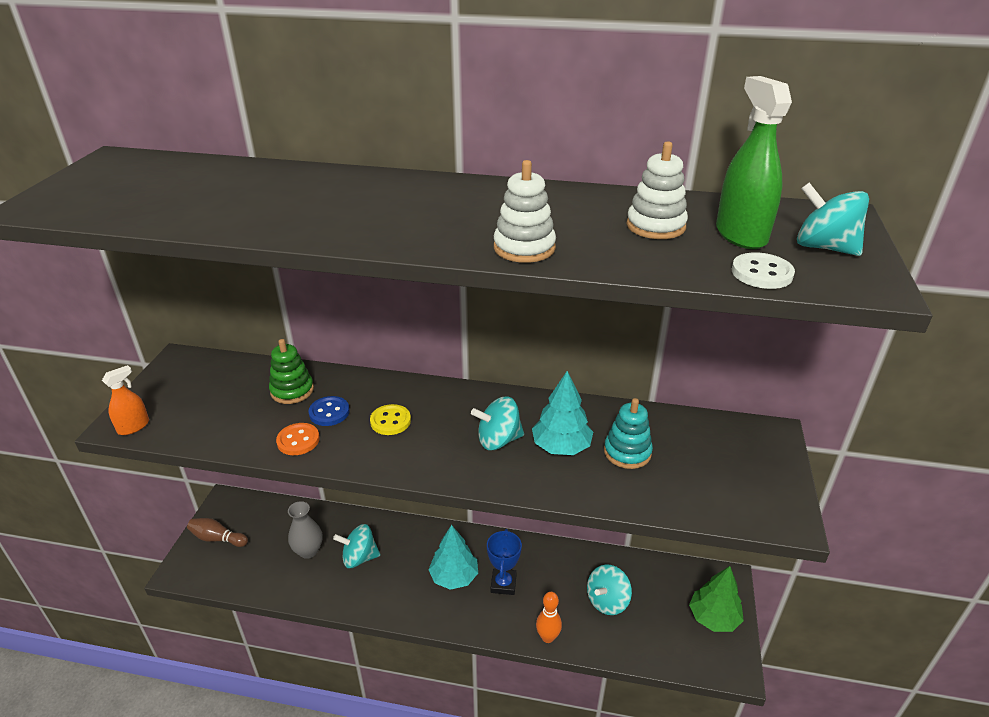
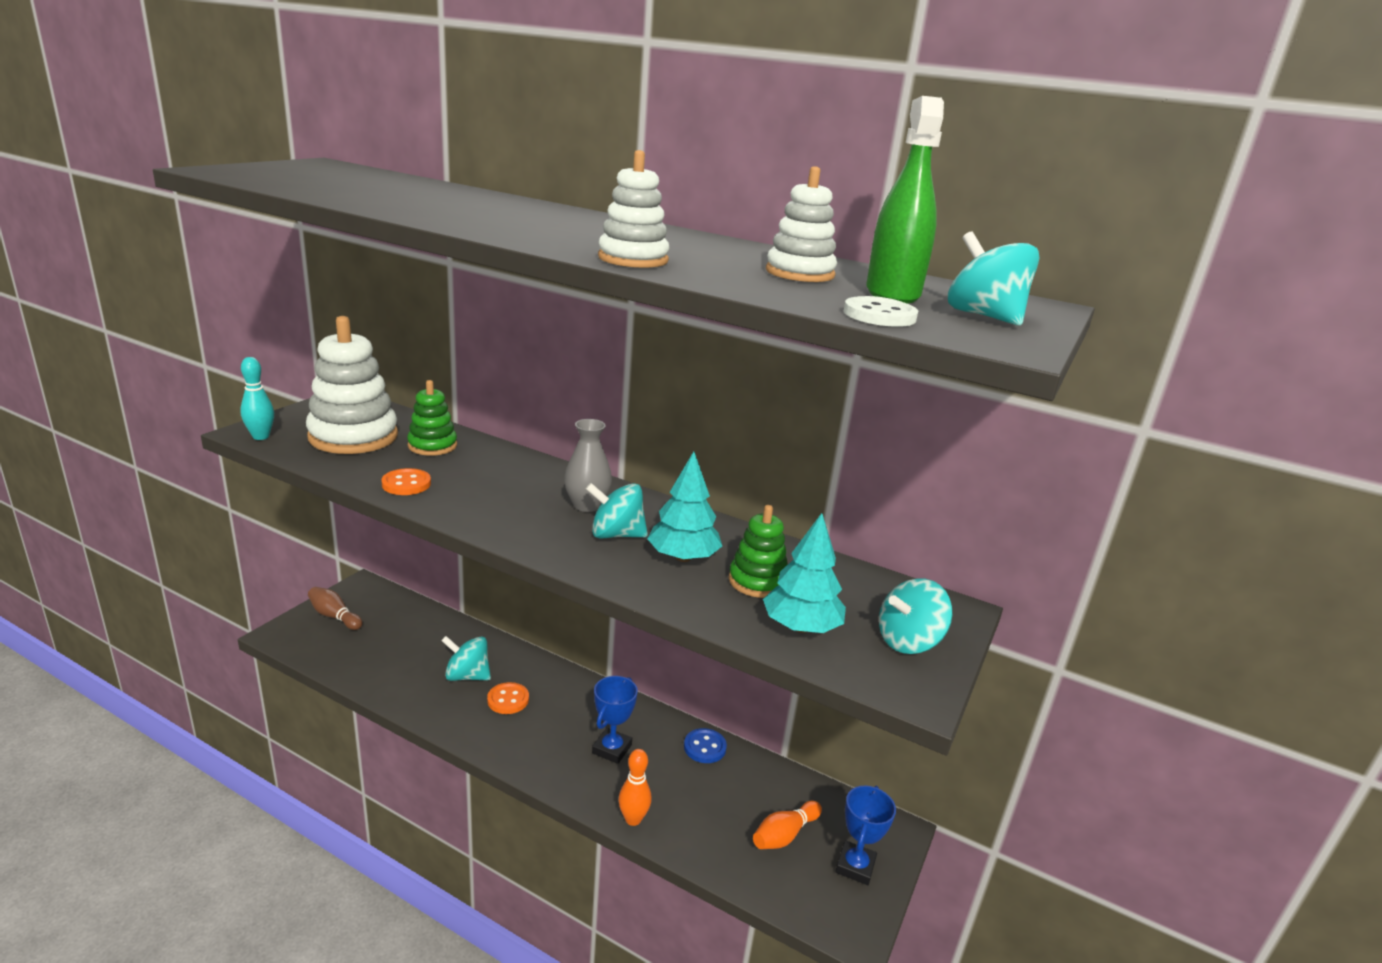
camera: 15 degrees right, 10 degrees down
orange spray bottle [102,365,149,435] -> turquoise bowling pin [240,357,274,440]
grey vase [288,501,323,559] -> grey vase moved to [564,419,612,512]
blue button [309,396,350,426] -> blue button moved to [684,728,727,763]
yellow button [370,404,411,435] -> none
turquoise tree [429,525,478,590] -> turquoise tree moved to [763,513,846,633]
turquoise spinning top [587,564,632,615] -> turquoise spinning top moved to [879,578,952,654]
turquoise stacking toy [604,398,653,469] -> green stacking toy [729,505,788,598]
green tree [689,566,744,632] -> blue trophy [835,786,896,885]
none -> white stacking toy [306,316,398,454]
none -> orange button [487,682,529,714]
none -> orange bowling pin [753,801,822,849]

